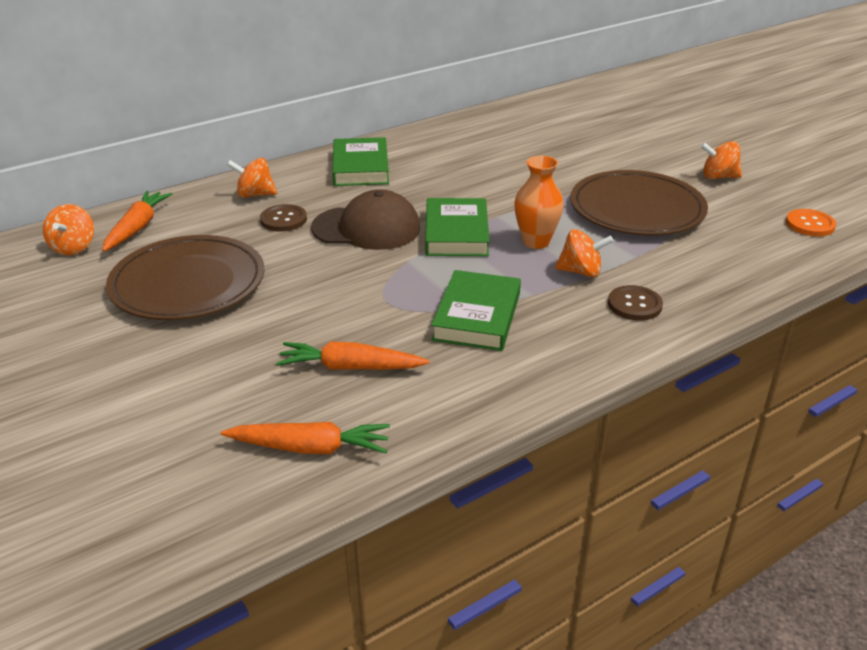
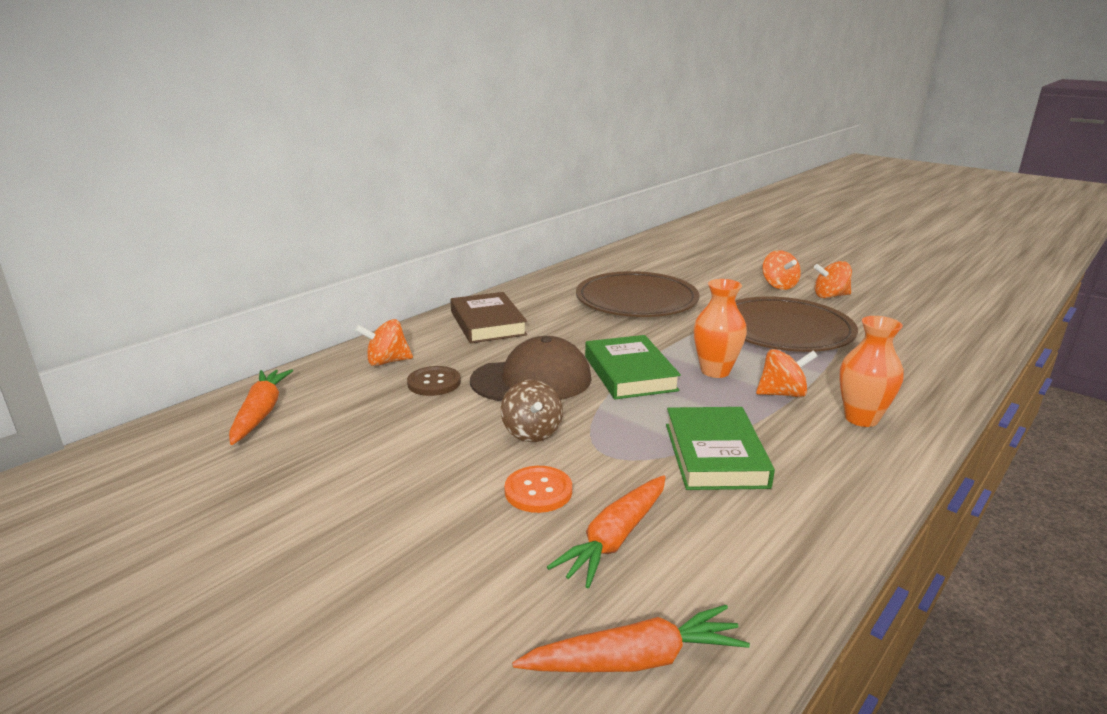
camera: 15 degrees left, 10 degrees down
orange spinning top [43,204,94,255] -> orange spinning top moved to [762,250,801,290]
brown plate [106,235,265,320] -> brown plate moved to [576,271,699,317]
orange carrot [276,341,430,370] -> orange carrot turned 45 degrees counterclockwise [547,475,666,589]
green book [332,137,389,186] -> brown book [450,292,527,343]
brown button [608,285,663,321] -> orange vase [839,316,904,427]
orange button [786,209,836,236] -> orange button moved to [504,466,572,513]
none -> brown spinning top [501,380,563,442]

